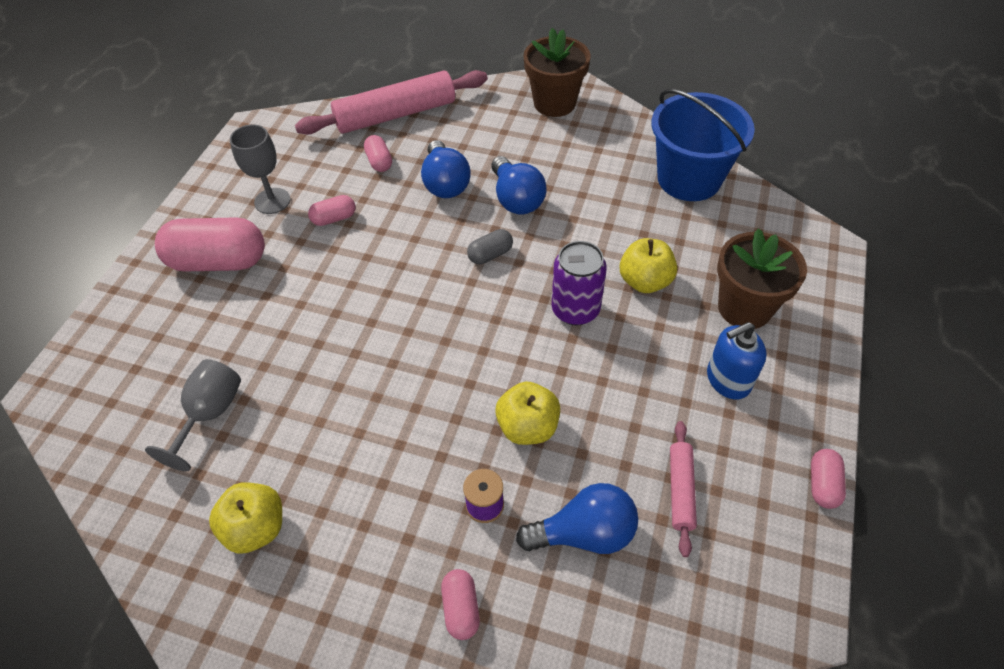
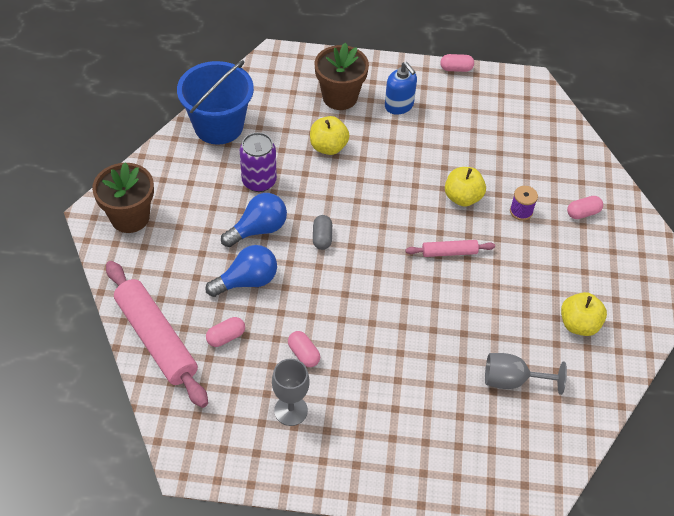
camera: 105 degrees left, 0 degrees up
pink capsule [155,217,265,272] -> none
grey capsule [467,229,513,264] -> grey capsule turned 45 degrees clockwise [313,215,332,250]
blue light bulb [516,483,638,554] -> none
purple can [552,241,607,325] -> purple can moved to [240,132,277,192]
pink rolling pin [670,421,697,557] -> pink rolling pin moved to [405,240,495,257]

